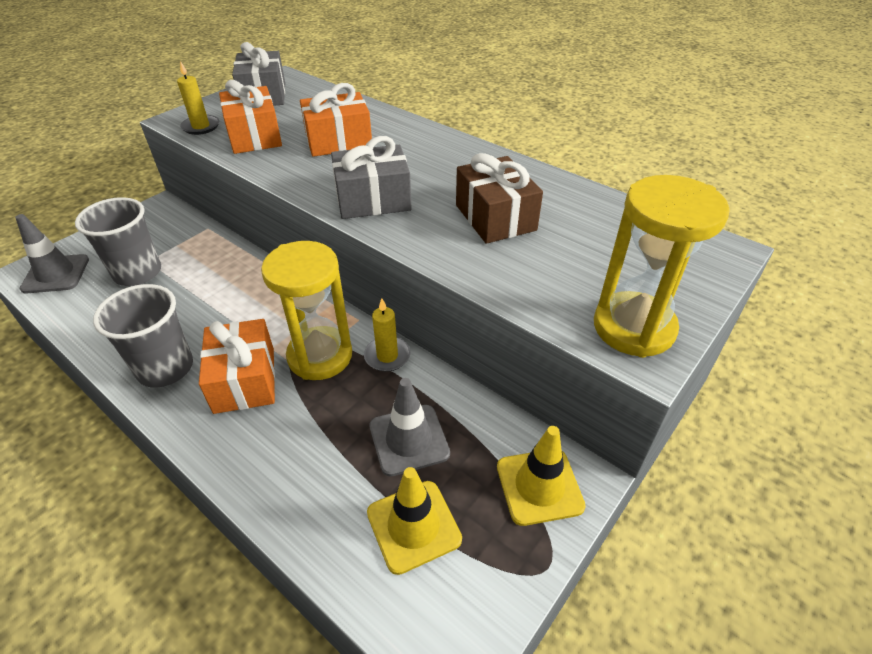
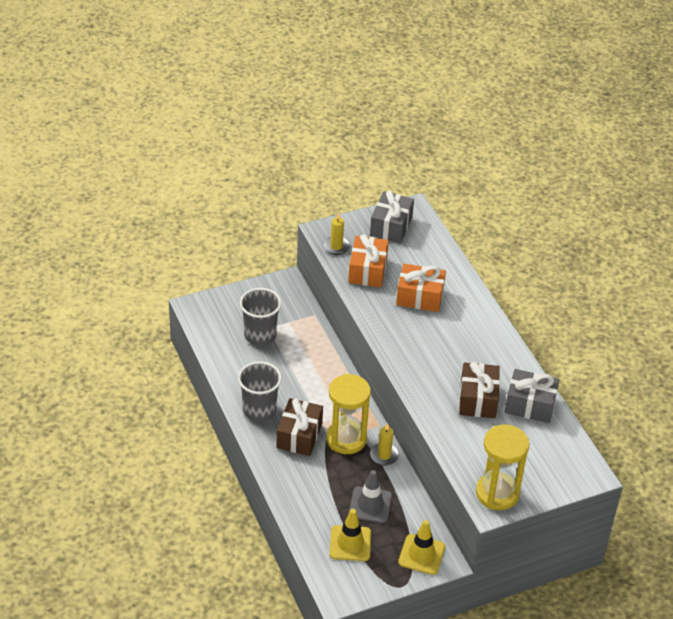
camera: 25 degrees right, 0 degrees up
grey traffic cone [15,214,89,293] -> none
orange gift [199,319,275,414] -> brown gift [276,398,323,456]
grey gift [331,136,412,219] -> grey gift moved to [505,369,560,423]

